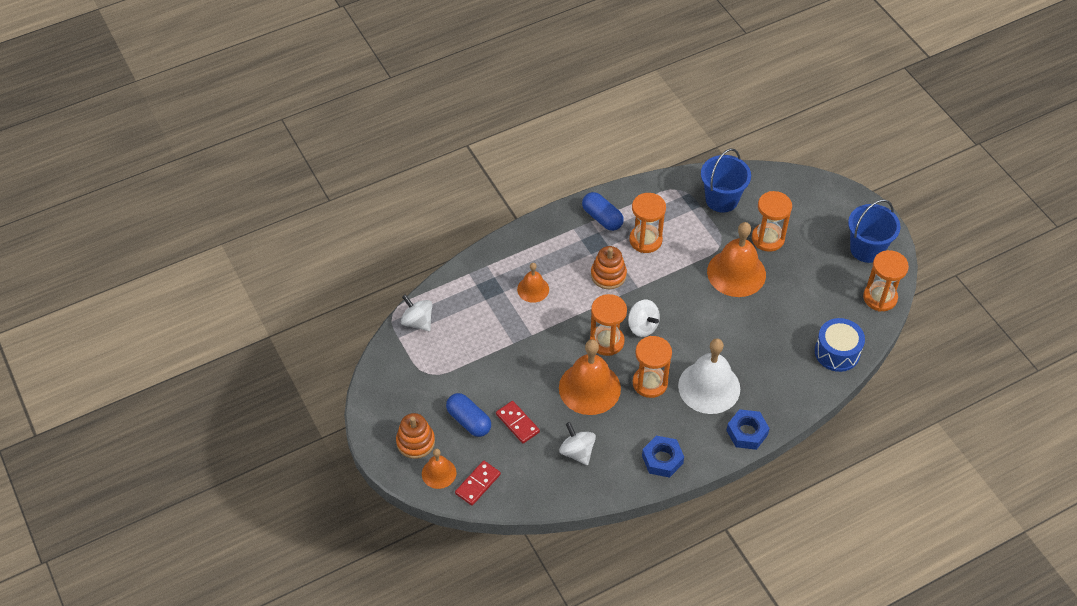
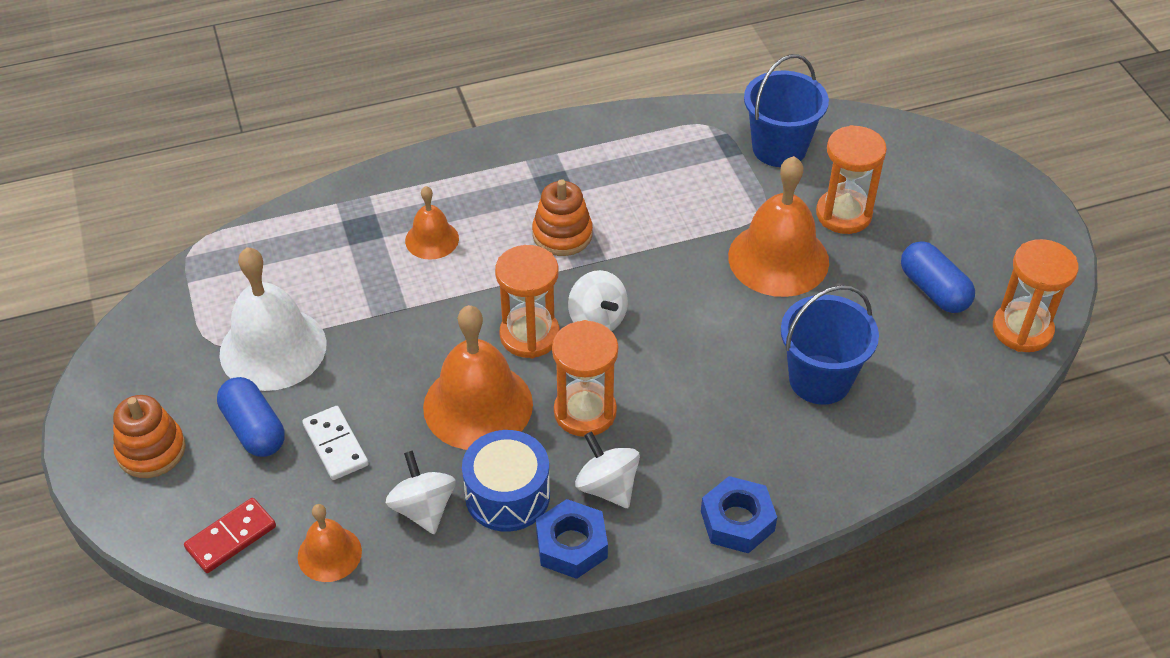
camera: 10 degrees right, 5 degrees down
white spinning top [401,294,432,331] -> white spinning top moved to [575,431,640,508]
orange bell [422,449,456,489] -> orange bell moved to [297,504,362,582]
red domino [496,401,540,444] -> white domino [302,406,368,480]
blue capsule [582,192,624,231] -> blue capsule moved to [901,241,975,313]
orange hourglass [629,193,666,253] -> none
white bell [678,338,740,414] -> white bell moved to [219,247,326,391]
blue drum [815,318,865,372] -> blue drum moved to [462,430,550,532]
blue bucket [848,199,901,263] -> blue bucket moved to [781,285,879,405]

